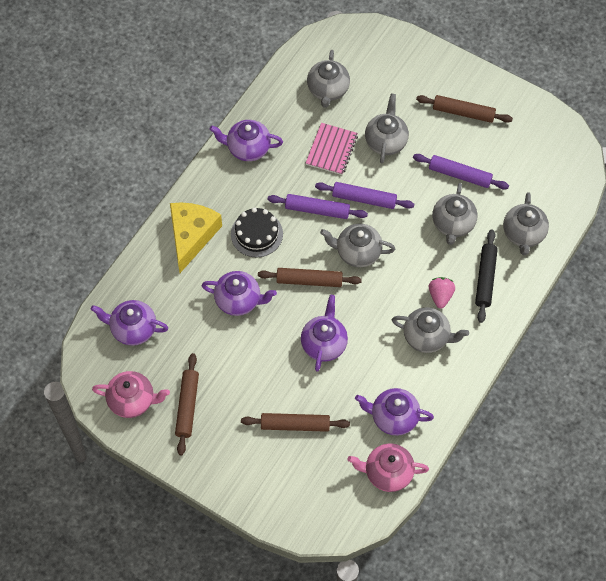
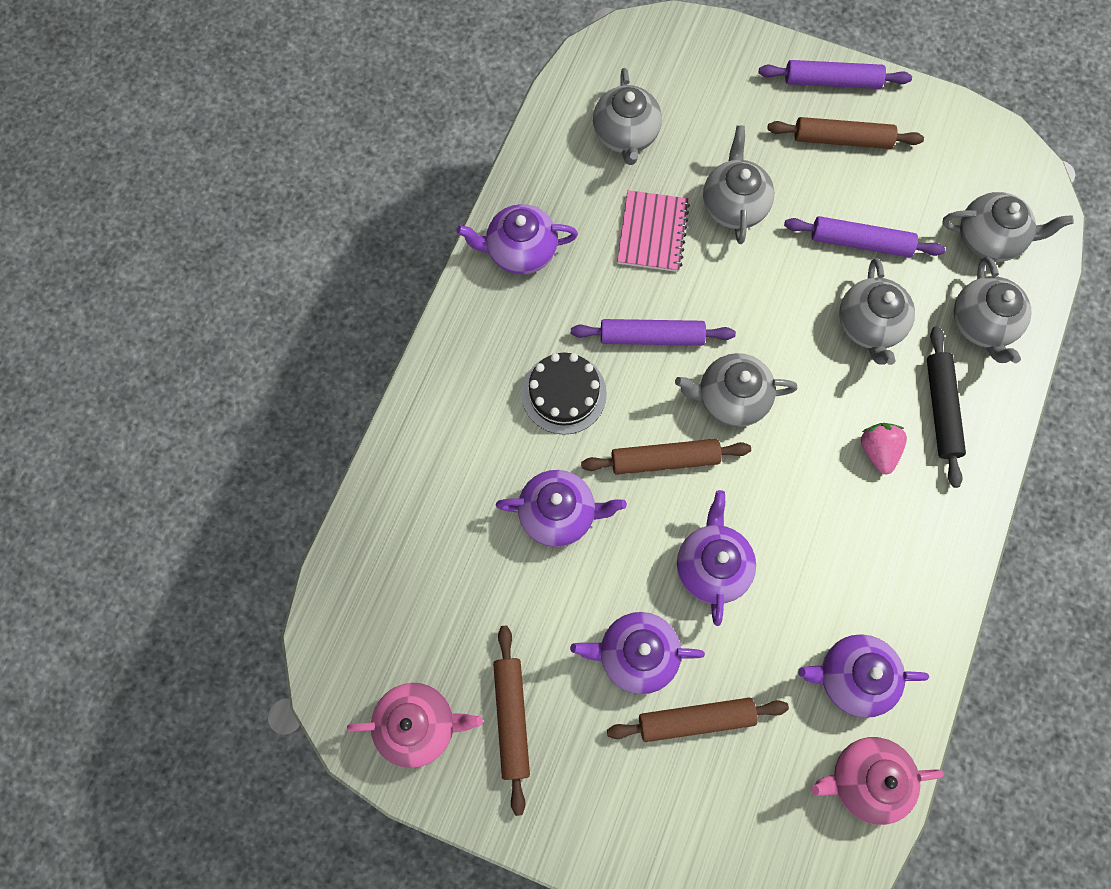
camera: 10 degrees left, 10 degrees up
purple teapot [91,300,168,346] -> purple teapot moved to [570,612,705,694]
yellow cheese [170,203,222,273] -> none
purple rolling pin [315,182,414,209] -> purple rolling pin moved to [759,60,912,89]
grey teapot [392,307,469,353] -> grey teapot moved to [942,192,1074,262]

